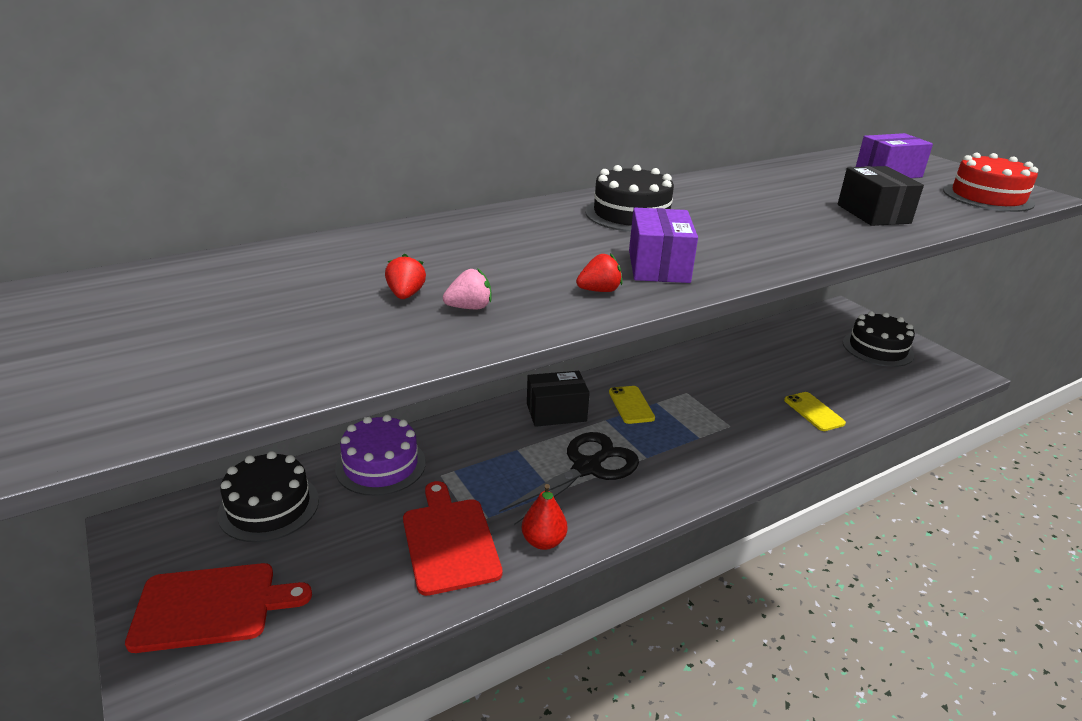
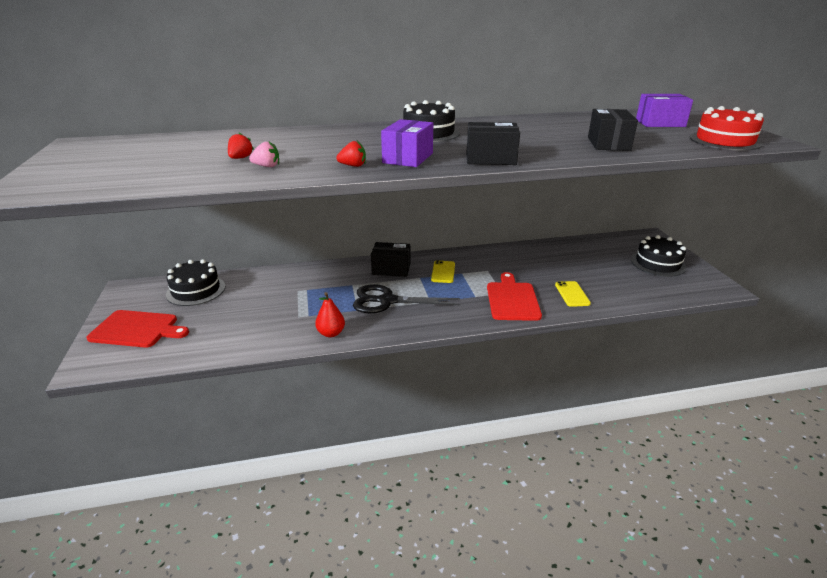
camera: 20 degrees right, 0 degrees up
purple cake [335,415,426,496] -> none
red cutting board [403,481,502,596] -> red cutting board moved to [487,272,542,321]
black scissors [499,432,639,525] -> black scissors turned 150 degrees counterclockwise [353,284,460,313]
none -> black box [466,122,520,165]

